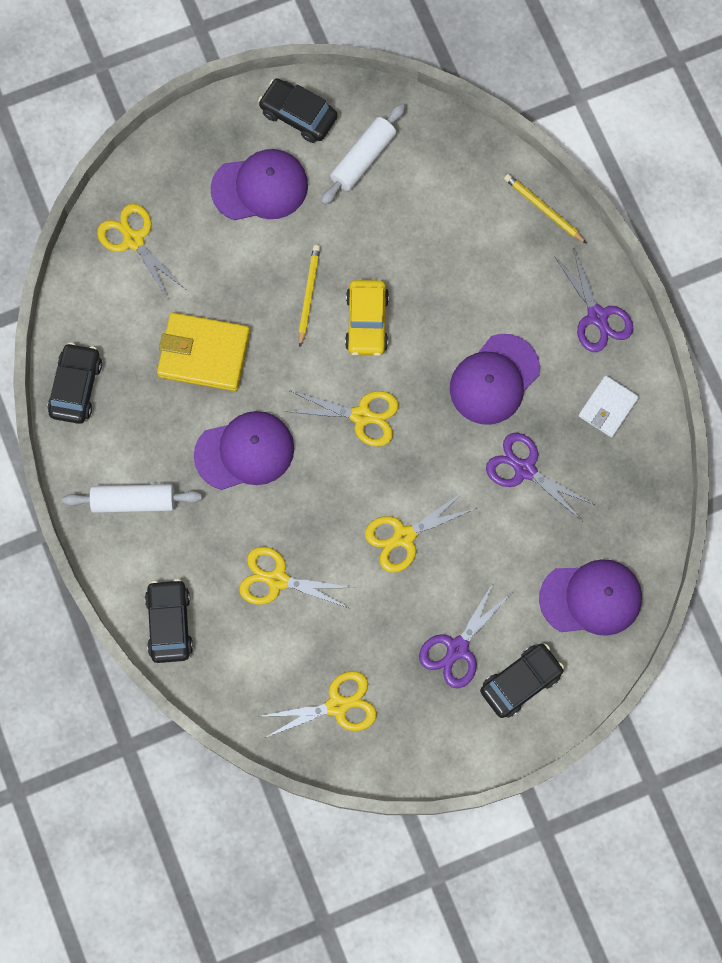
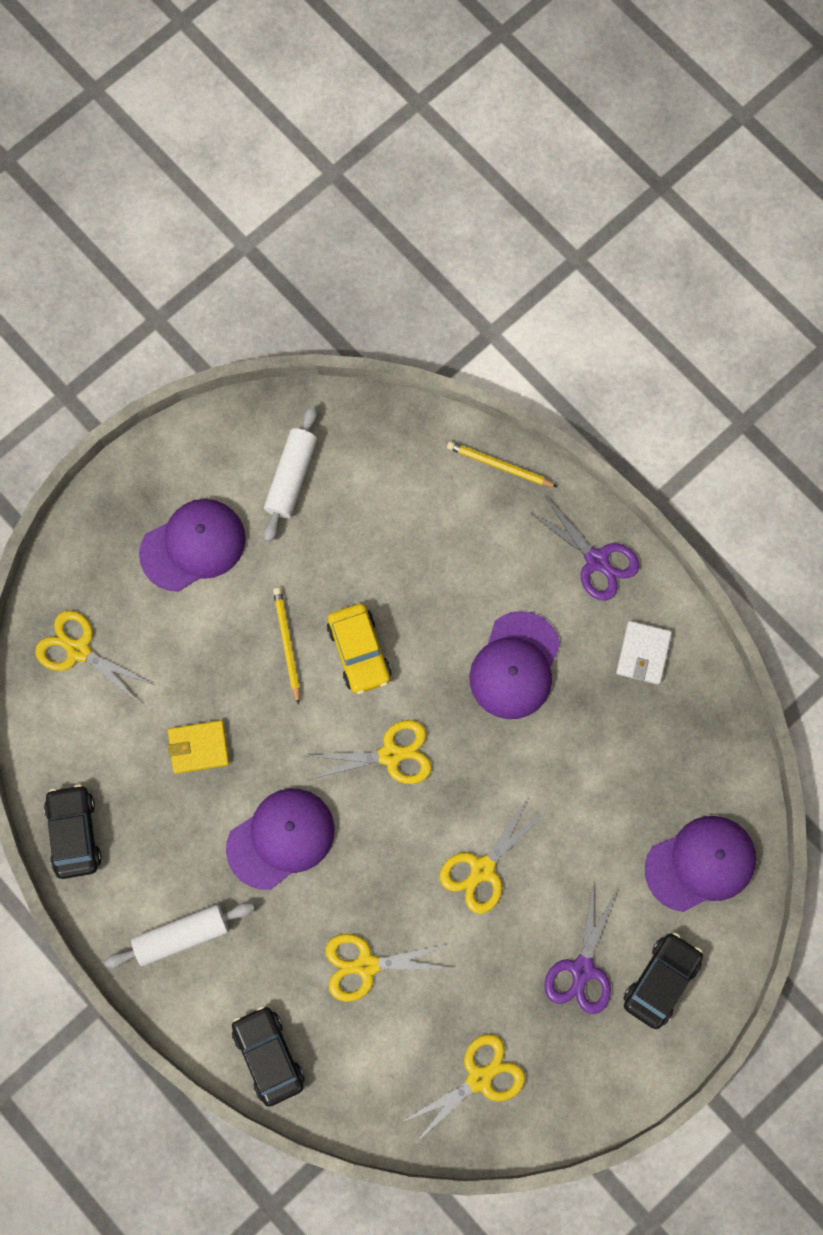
camera: 20 degrees left, 0 degrees up
yellow wallet [157,313,250,391] -> yellow wallet [168,720,229,774], size x0.61
black car [258,78,338,143] -> none
purple scissors [486,433,595,522] -> none

